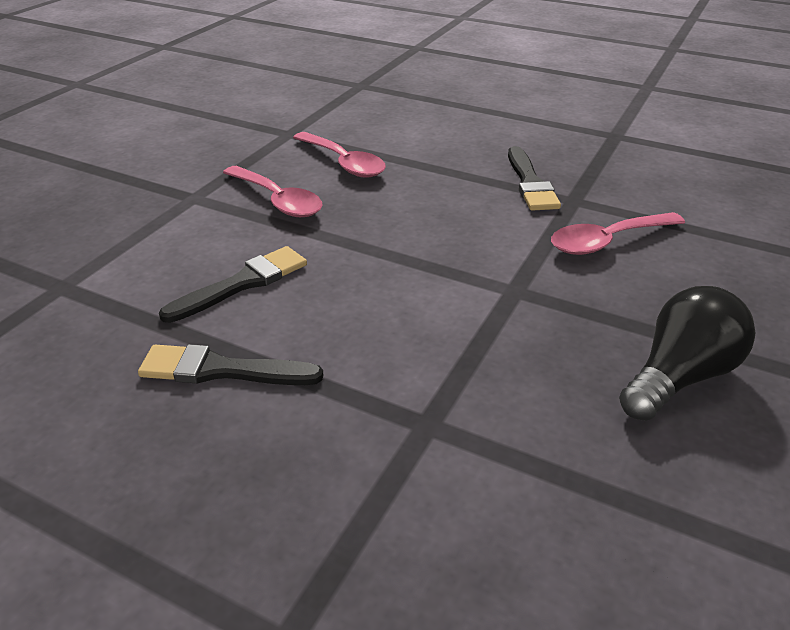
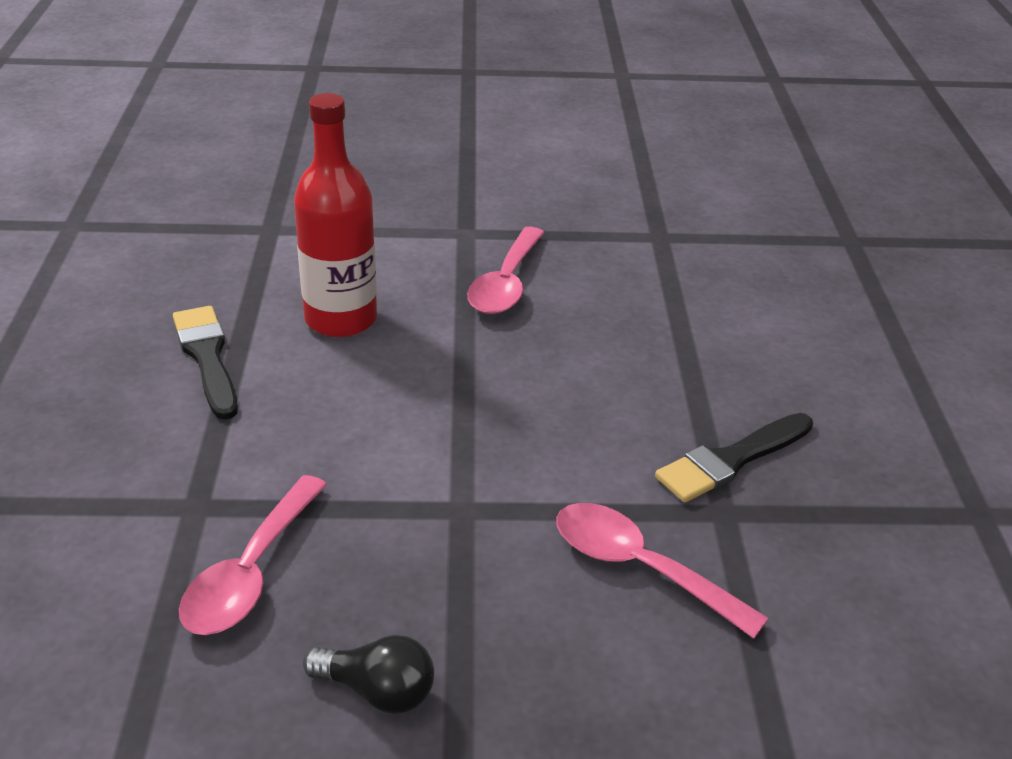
camera: 60 degrees right, 0 degrees up
black brush [159,246,307,323] -> red bottle [294,93,377,337]
pink spoon [293,132,386,178] -> pink spoon moved to [179,475,327,635]
black light bulb [619,286,755,421] -> black light bulb [303,635,434,714], size x0.63

